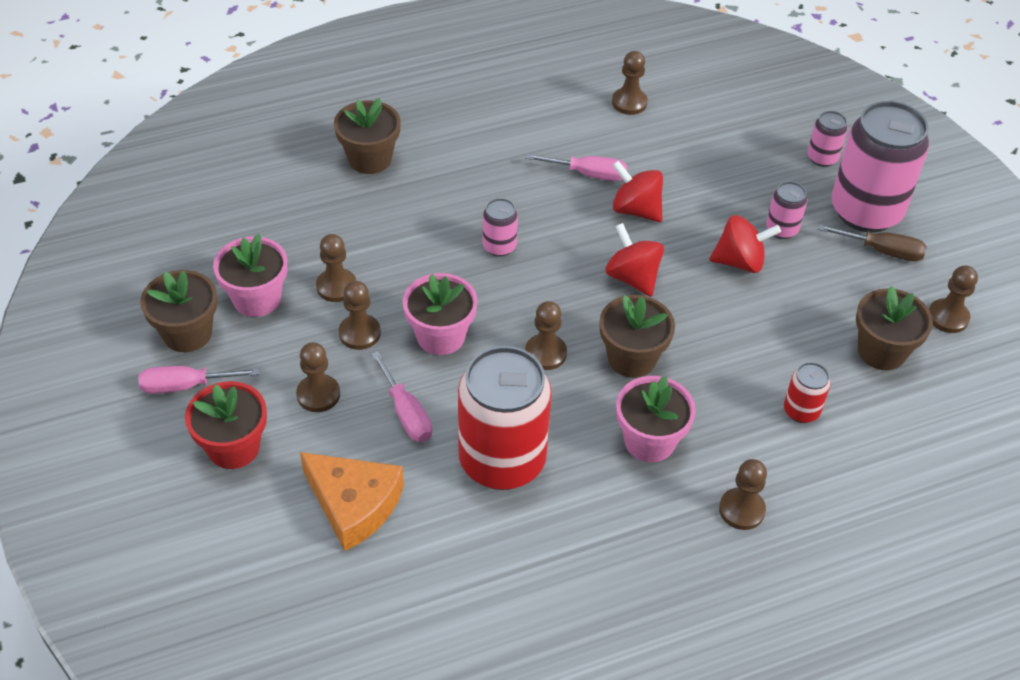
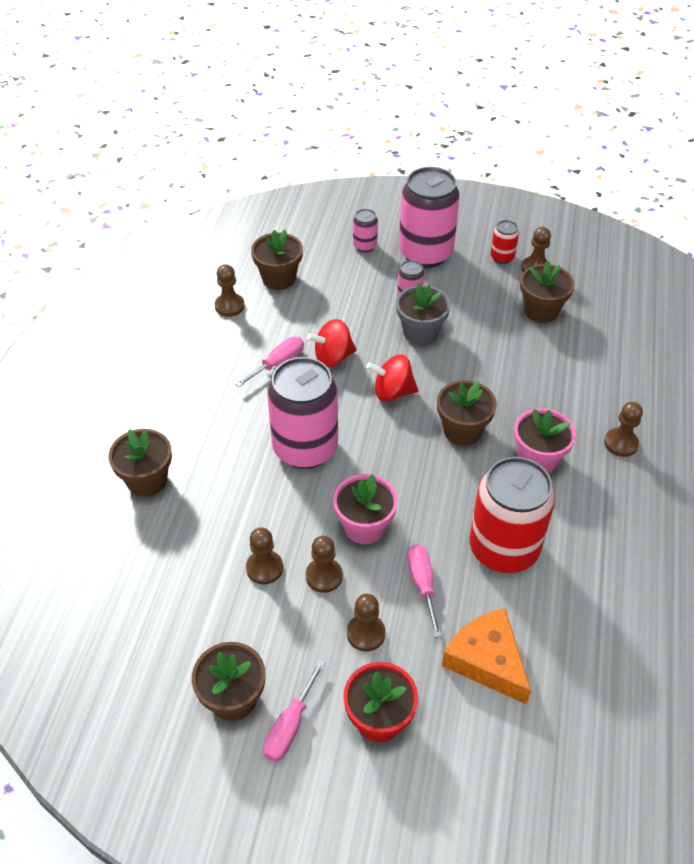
camera: 55 degrees left, 0 degrees up
pink flower pot [213,234,288,317] -> none
orange cheese [300,452,404,551] -> orange cheese turned 105 degrees counterclockwise [442,608,531,705]
pink screwdriver [371,351,432,442] -> pink screwdriver turned 105 degrees counterclockwise [408,544,442,638]
pink can [482,198,518,257] -> pink can [267,357,338,469], size x2.24
brown pawn [525,301,567,370] -> none
red spinning top [709,215,781,273] -> grey flower pot [396,283,451,345]
red can [784,362,831,423] -> red can moved to [490,220,519,264]
brown screwdriver [818,224,927,261] -> none
none -> brown flower pot [251,230,303,290]

